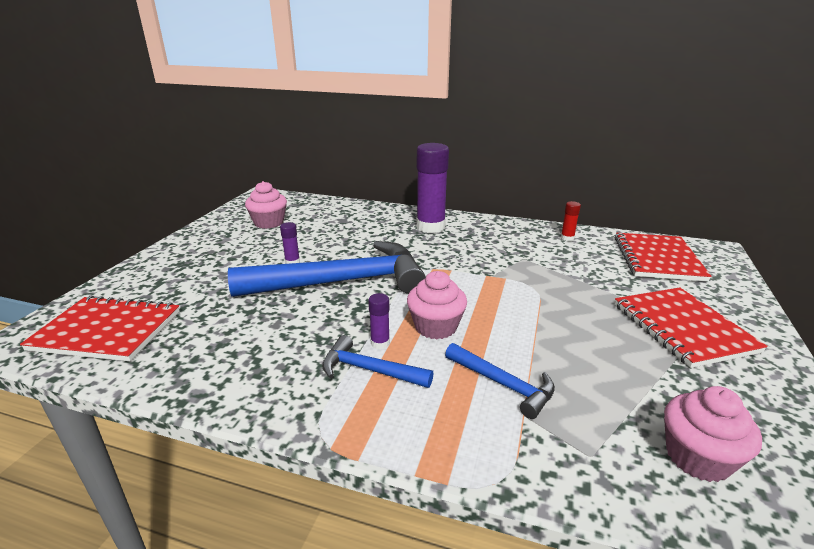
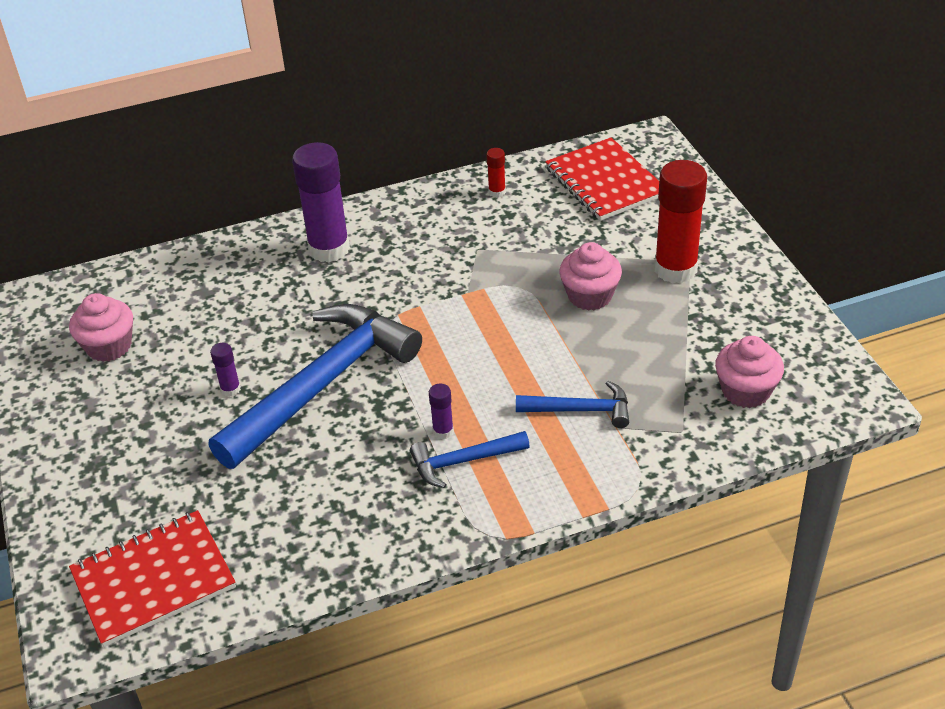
camera: 35 degrees left, 15 degrees up
pink cupcake [407,271,467,339] -> pink cupcake moved to [559,242,622,311]
red notebook [615,288,768,368] -> red glue stick [654,160,707,284]

